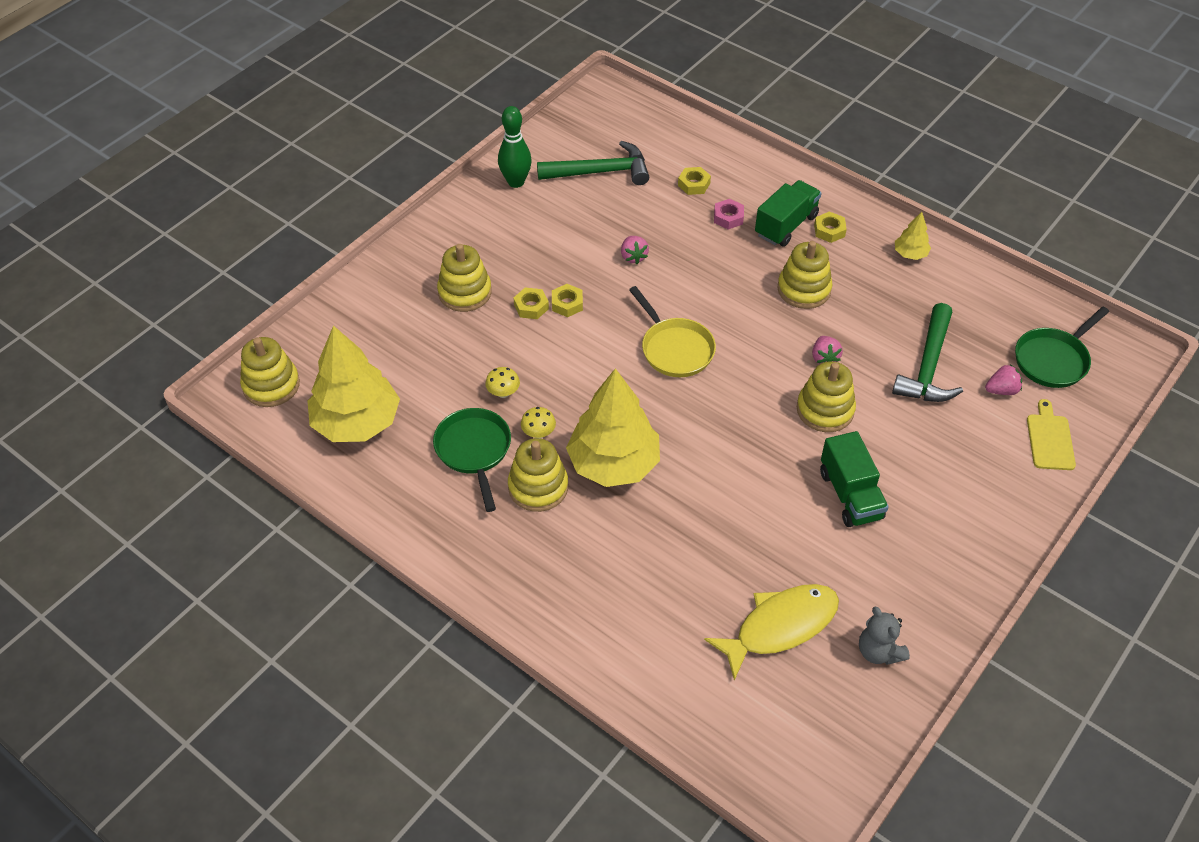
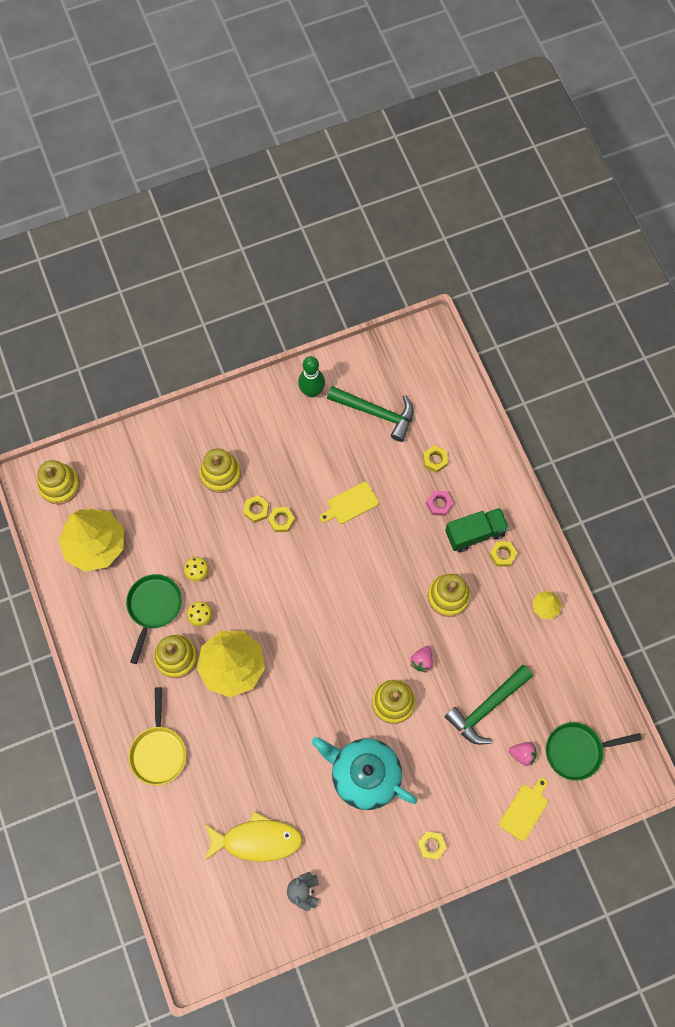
camera: 30 degrees right, 20 degrees up
pink strawberry [621,236,649,264] -> yellow cutting board [320,482,379,524]
yellow pan [629,286,716,377] -> yellow pan moved to [129,687,186,785]
green truck [820,431,889,527] -> turquoise teapot [312,737,417,810]
none -> yellow nut [417,831,447,860]

